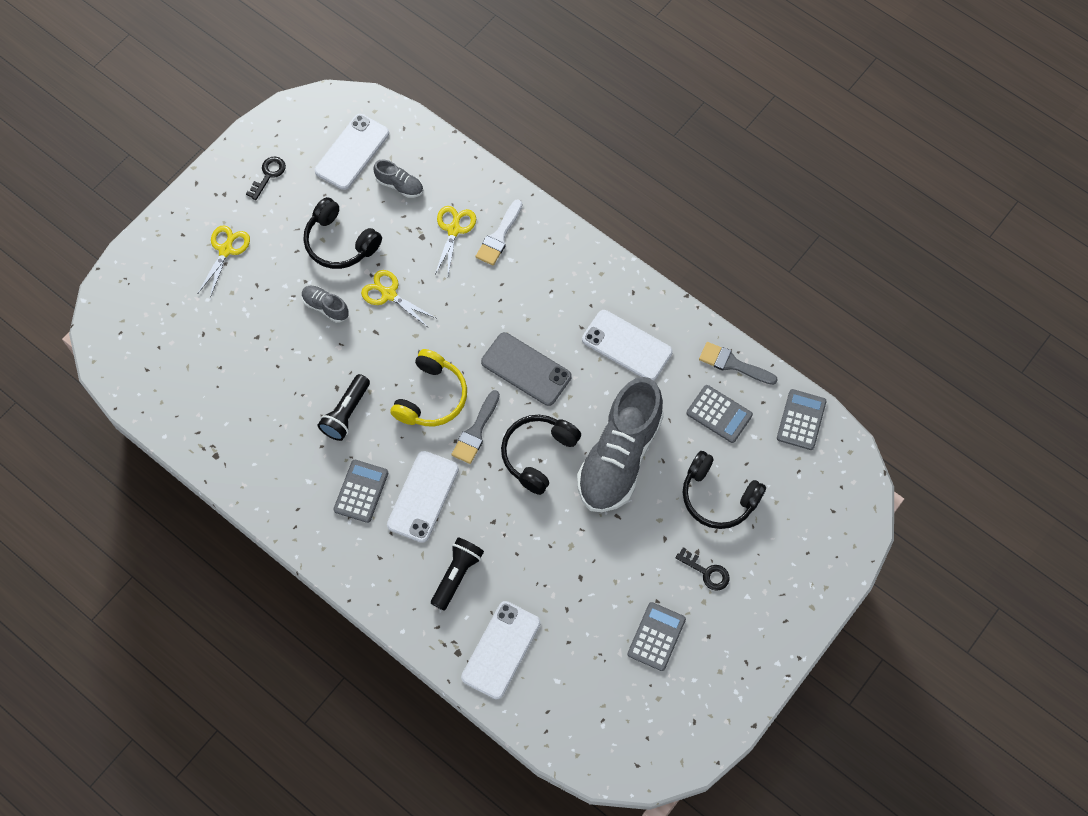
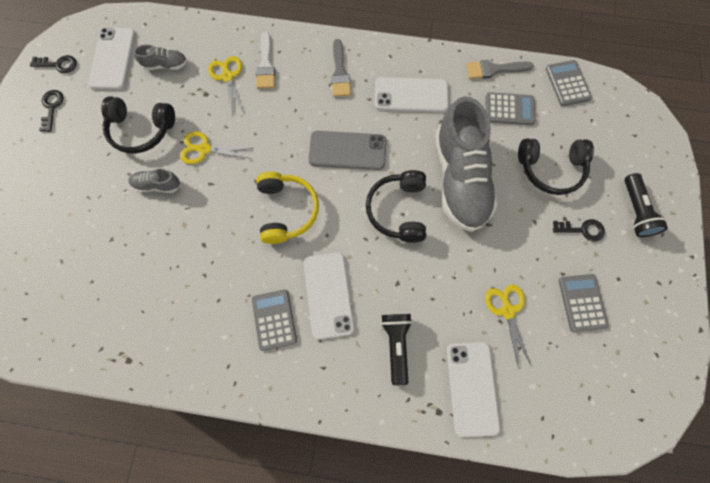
camera: 30 degrees left, 5 degrees up
yellow scissors [198,225,250,298] -> yellow scissors moved to [485,284,531,366]
black flashlight [318,374,370,441] -> black flashlight moved to [624,173,668,237]
grey brush [451,390,500,464] -> grey brush moved to [331,39,351,97]
none -> black key [30,55,77,73]

